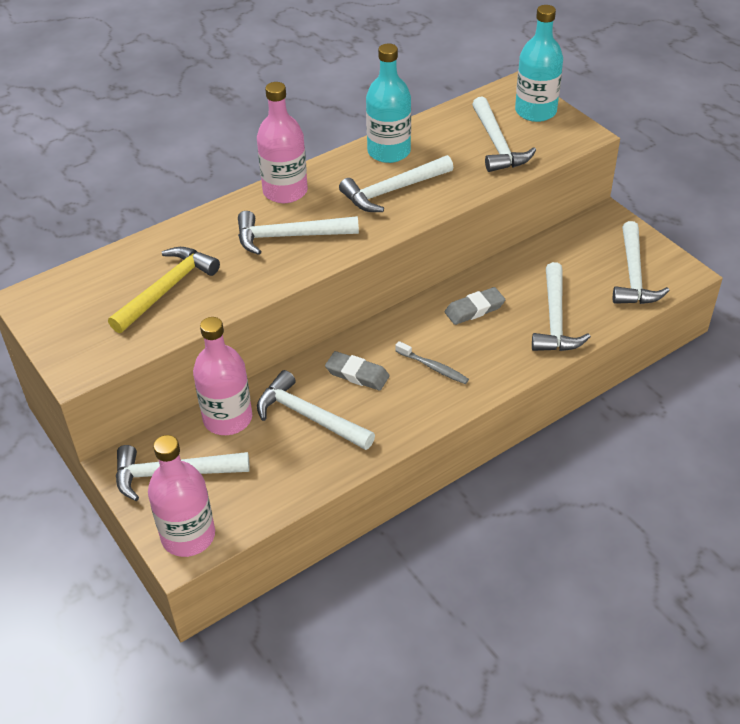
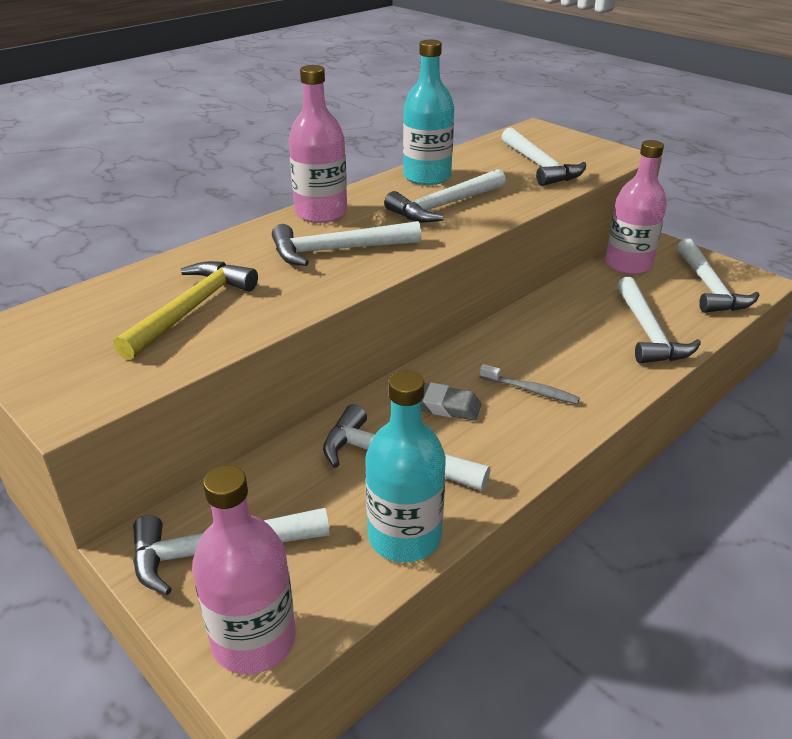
camera: 10 degrees left, 10 degrees down
pink bottle [193,317,252,435] -> pink bottle moved to [605,140,667,274]
grey eraser [445,287,505,325] -> none
turquoise bottle [515,5,563,122] -> turquoise bottle moved to [365,370,446,562]

